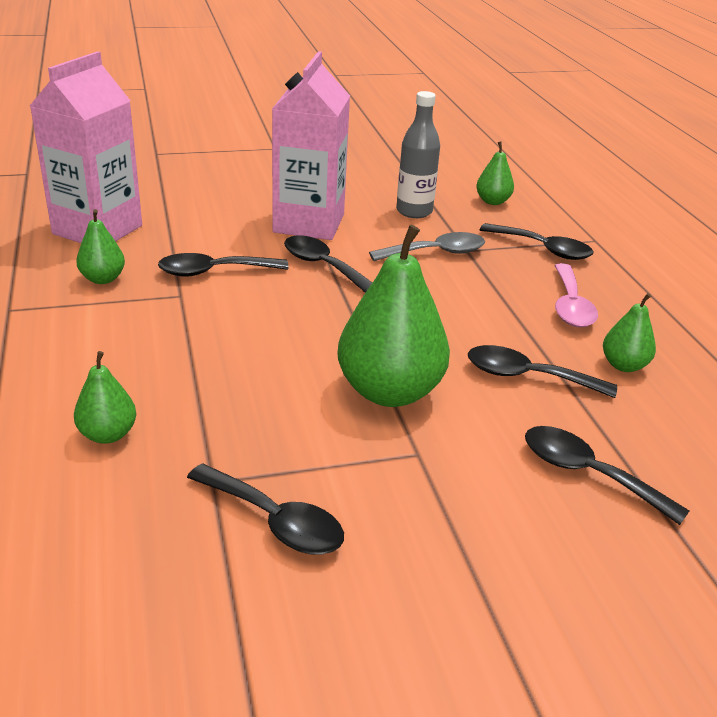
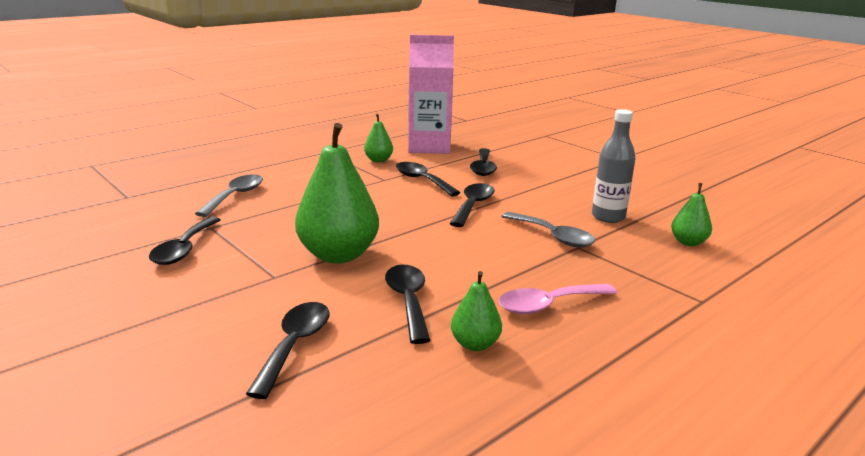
camera: 65 degrees right, 10 degrees down
green pear [74,351,136,444] -> grey spoon [195,174,263,217]
pink carton [272,51,350,240] -> none
black spoon [480,223,594,260] -> black spoon moved to [470,148,497,176]

